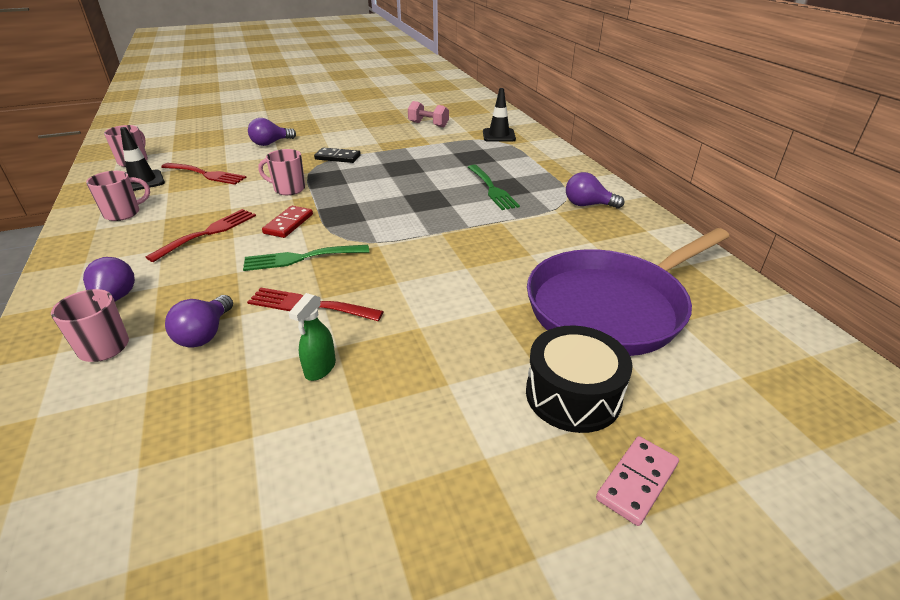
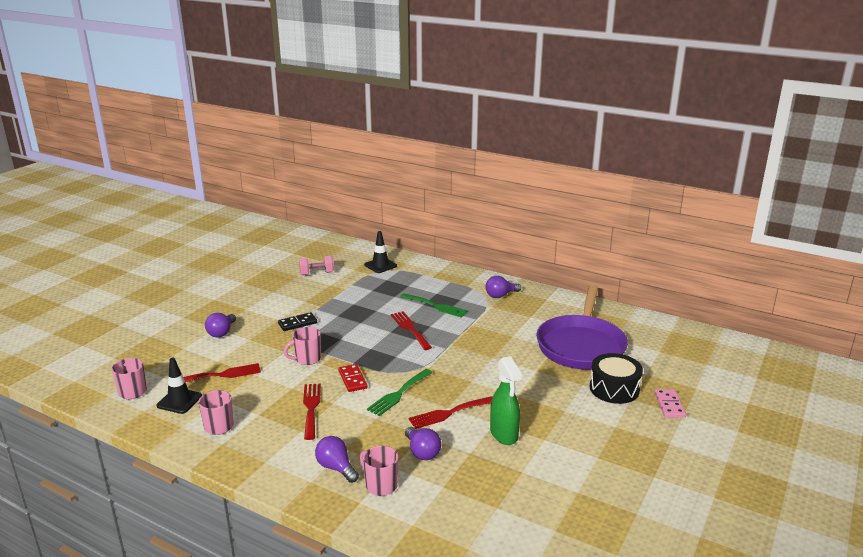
camera: 40 degrees left, 10 degrees down
green spray bottle [289,293,336,381] -> green spray bottle [490,356,522,445], size x1.65
none -> red fork [391,311,432,350]

